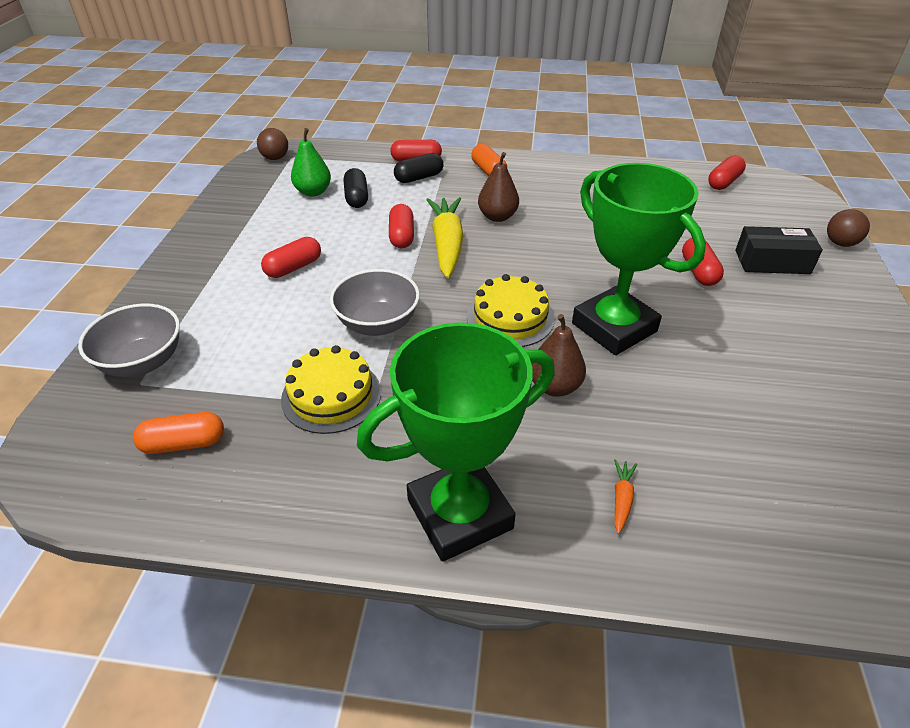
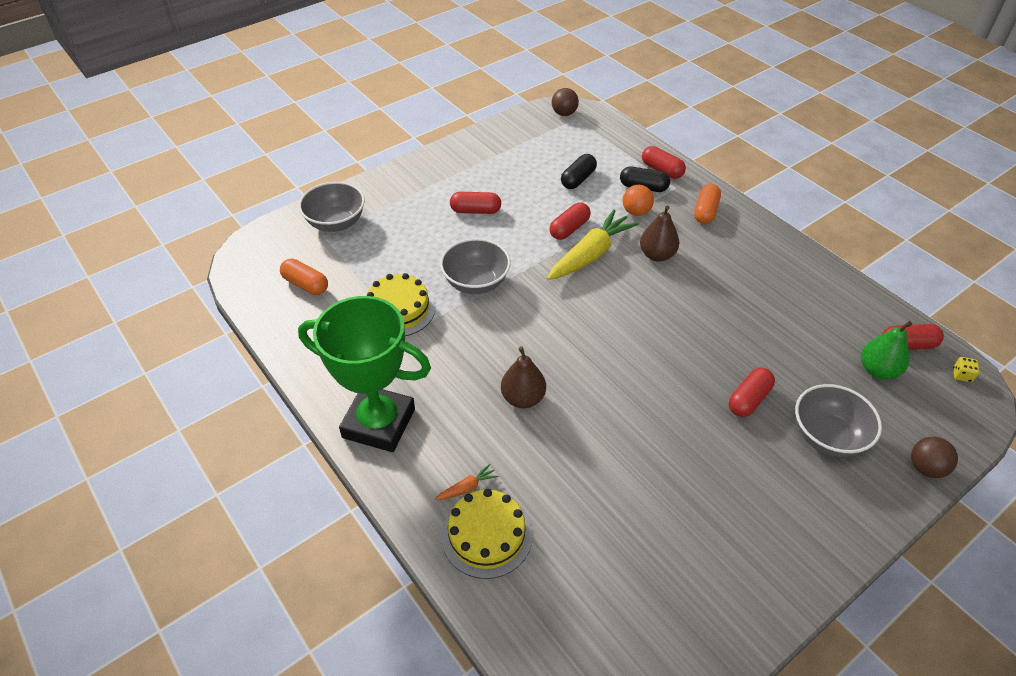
camera: 45 degrees right, 5 degrees up
green pear [291,128,331,197] -> green pear moved to [861,321,912,380]
yellow cake [467,274,554,347] -> yellow cake moved to [441,489,533,579]
green trophy [572,163,706,355] -> none
black box [735,226,823,274] -> grey bowl [795,384,882,457]
none -> orange ball [623,185,654,216]
none -> yellow dice [953,357,980,382]

